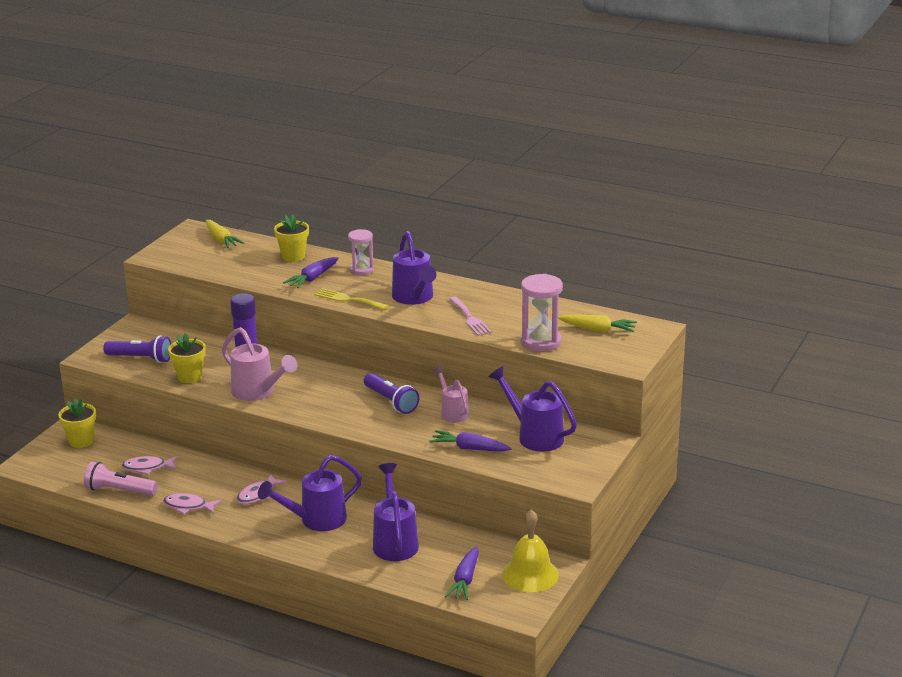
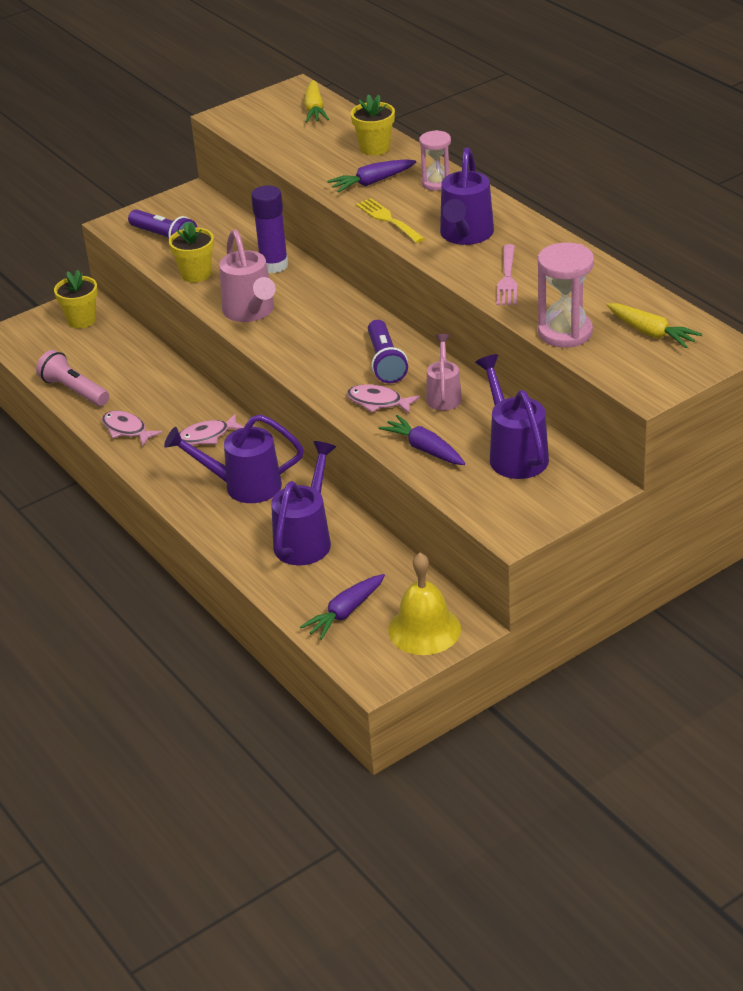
camera: 30 degrees right, 10 degrees up
pink fish [121,456,177,475] -> pink fish moved to [347,384,420,414]

